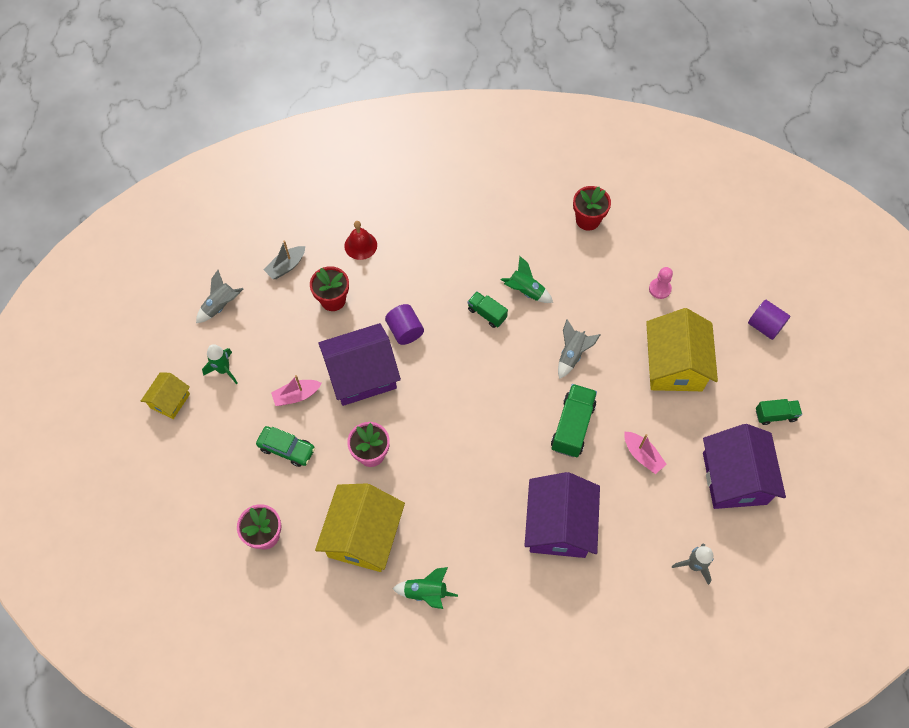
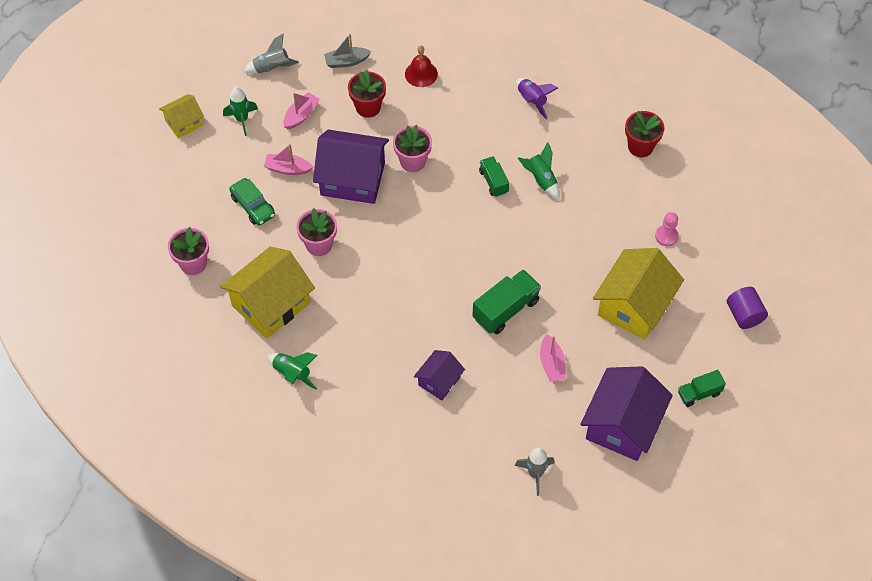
camera: 30 degrees right, 5 degrees down
purple cylinder [385,304,424,345] -> pink flower pot [393,125,432,172]
purple house [524,472,600,558] -> purple house [414,350,465,401], size x0.54
grey rocket [558,319,600,379] -> none
green truck [756,399,802,425] -> green truck turned 135 degrees clockwise [678,370,726,407]
none -> pink boat [283,92,319,130]
none -> purple rocket [516,78,558,120]

